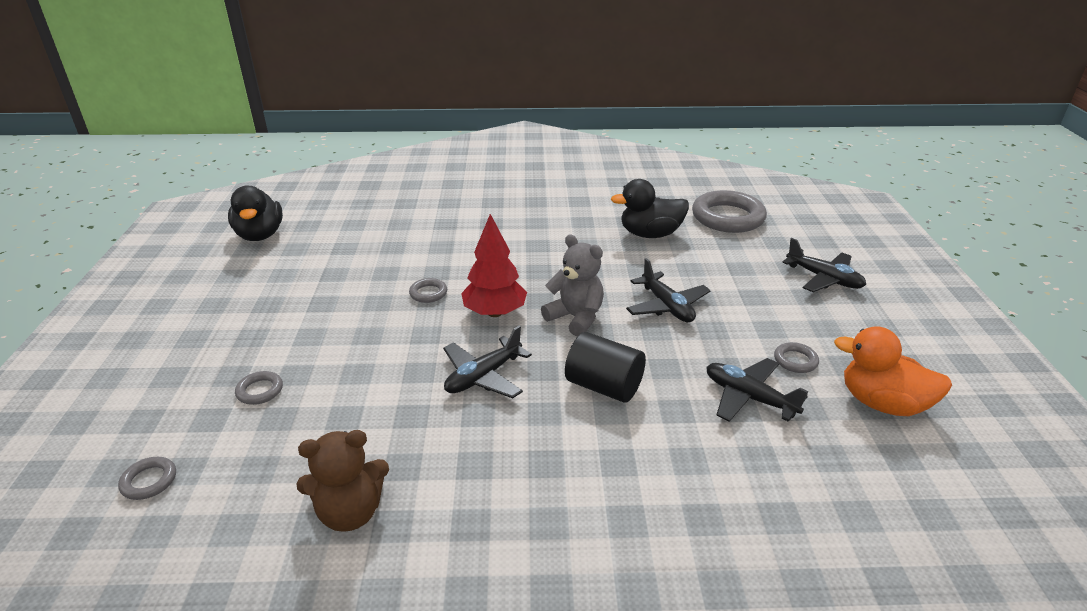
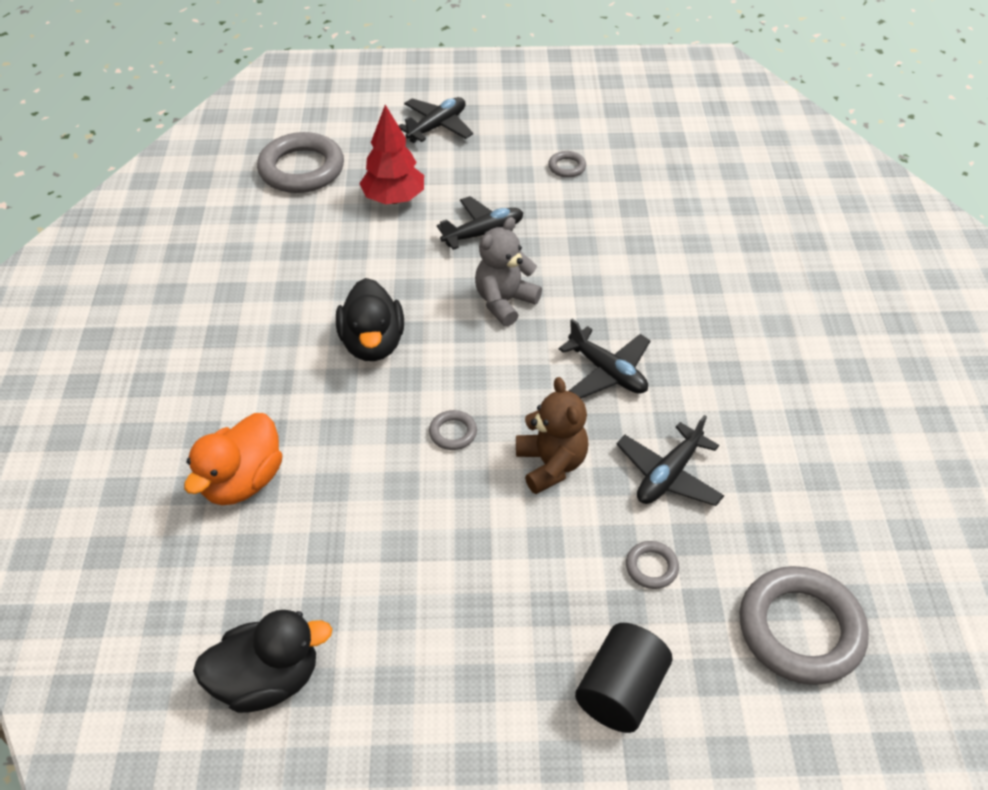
camera: 90 degrees left, 15 degrees up
grey ring [118,457,176,500] -> grey ring [740,566,869,685], size x2.26
brown teddy bear [296,430,389,532] -> brown teddy bear moved to [516,377,588,494]
red tree [461,214,527,317] -> red tree moved to [359,105,424,204]
black cylinder [565,332,646,403] -> black cylinder moved to [575,623,672,733]
black duck [611,179,689,238] -> black duck moved to [336,278,404,361]
black plane [706,358,809,422] -> black plane moved to [616,415,724,506]
orange duck [834,326,952,416] -> orange duck moved to [184,413,282,505]

